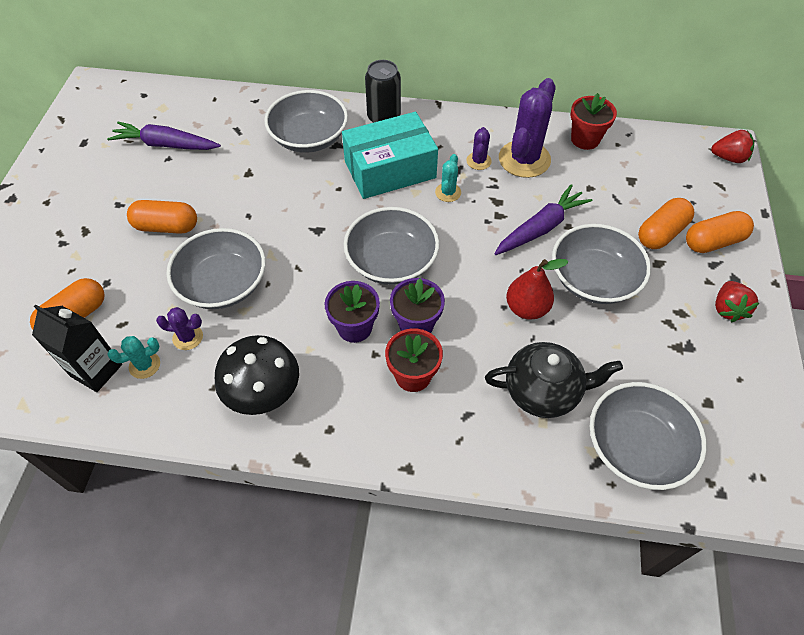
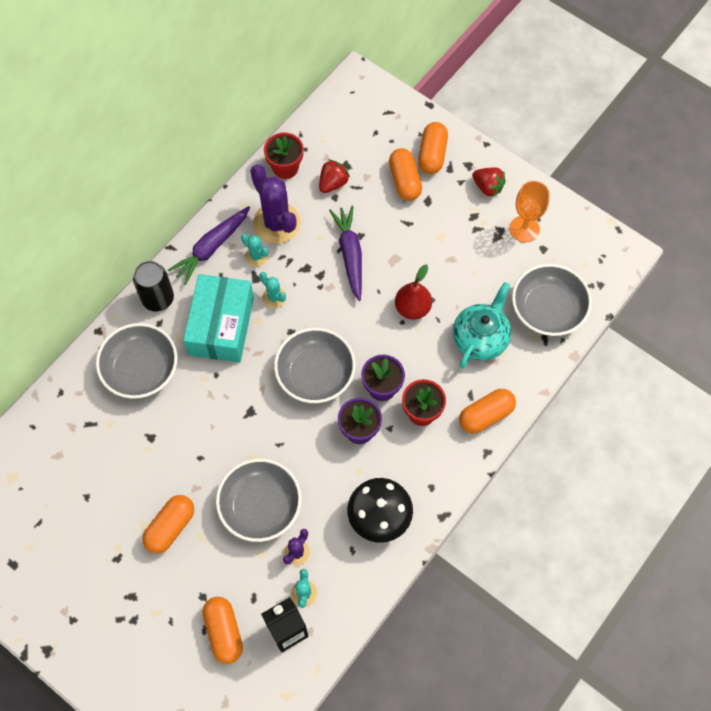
camera: 60 degrees left, 10 degrees up
purple carrot [107,122,221,150] -> purple carrot moved to [168,206,250,285]
purple cactus [466,127,492,170] -> turquoise cactus [241,234,268,266]
black teapot [485,342,623,418] -> turquoise teapot [453,282,511,369]
grey bowl [552,224,651,304] -> none
red strawberry [711,130,754,163] -> red strawberry moved to [319,159,350,193]
none -> orange capsule [459,389,516,434]
none -> orange goblet [509,181,550,243]

